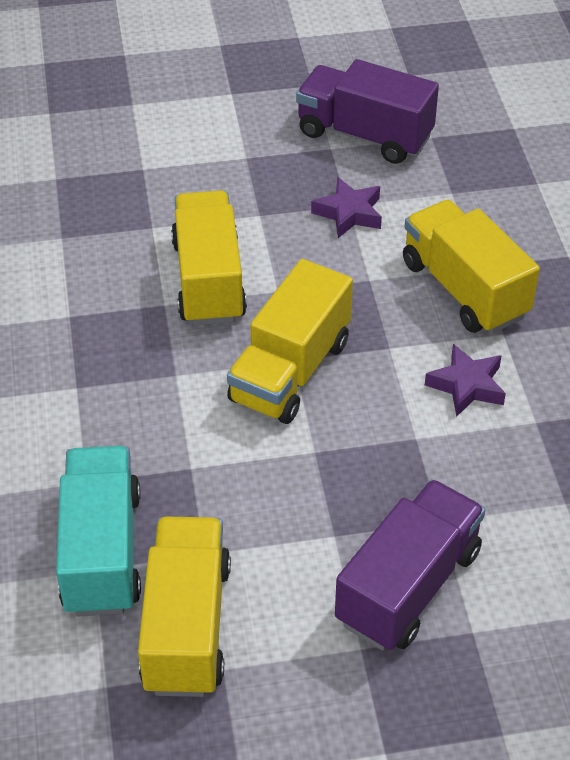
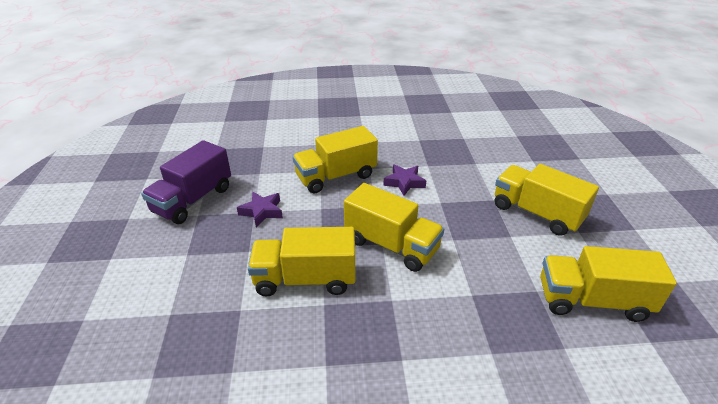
camera: 85 degrees left, 10 degrees down
turquoise truck [56,446,141,616] -> none
purple truck [335,479,485,651] -> yellow truck [495,164,599,236]

